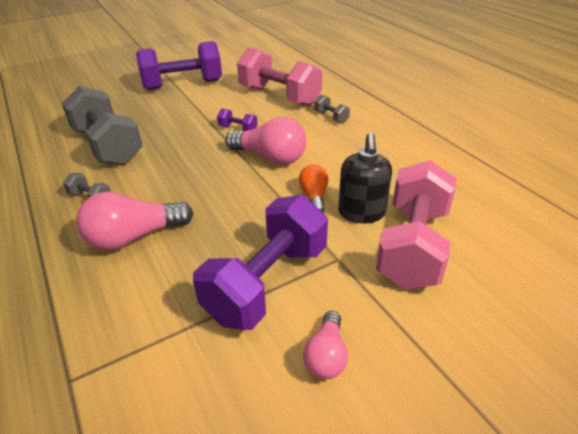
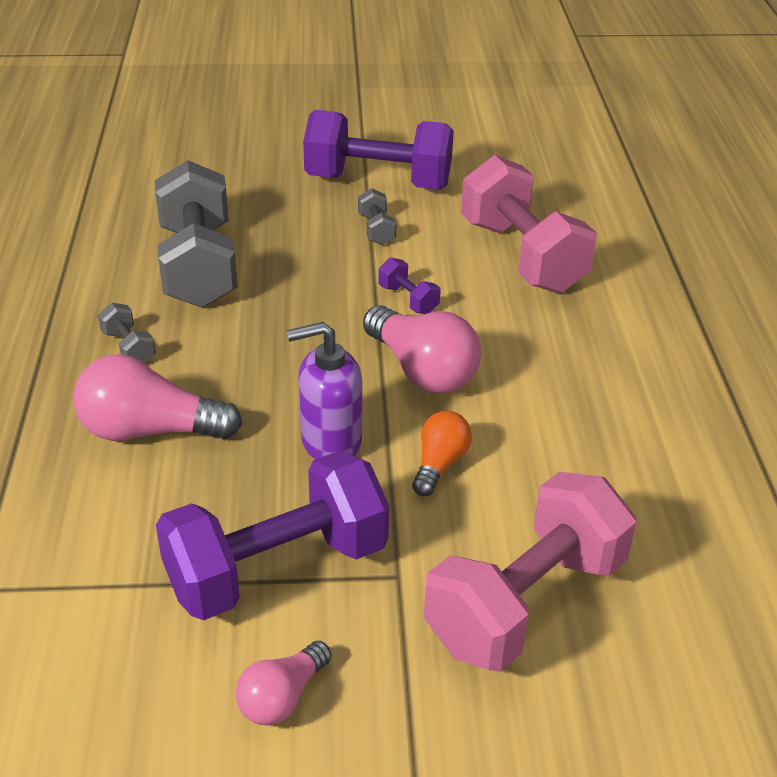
camera: 25 degrees right, 0 degrees up
grey dumbbell [314,95,350,124] -> grey dumbbell moved to [358,188,396,245]
black soap dispenser [338,132,392,223] -> none
none -> purple soap dispenser [286,322,362,459]

